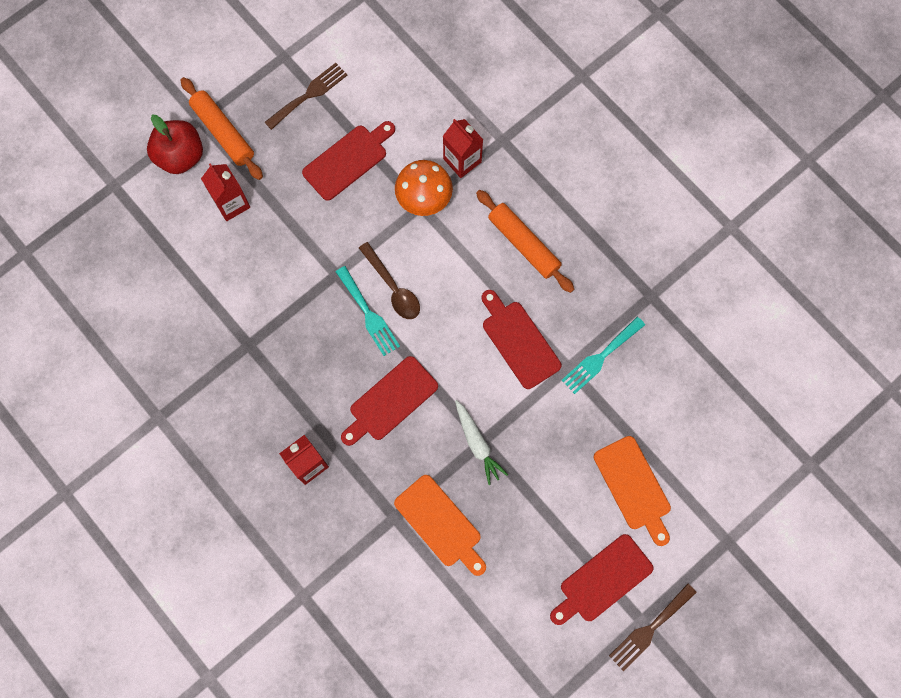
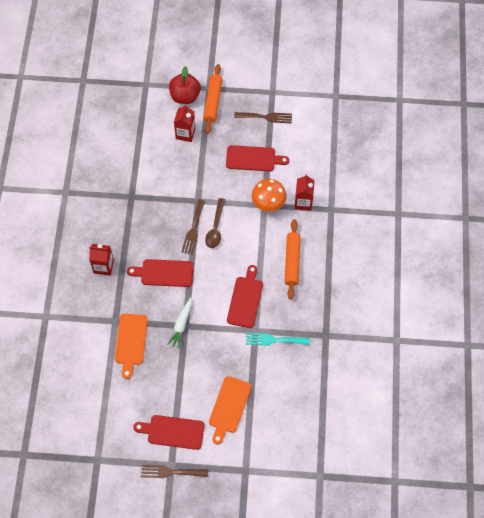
camera: 45 degrees right, 10 degrees down
turquoise fork [336,266,400,356] -> brown fork [182,199,205,255]

